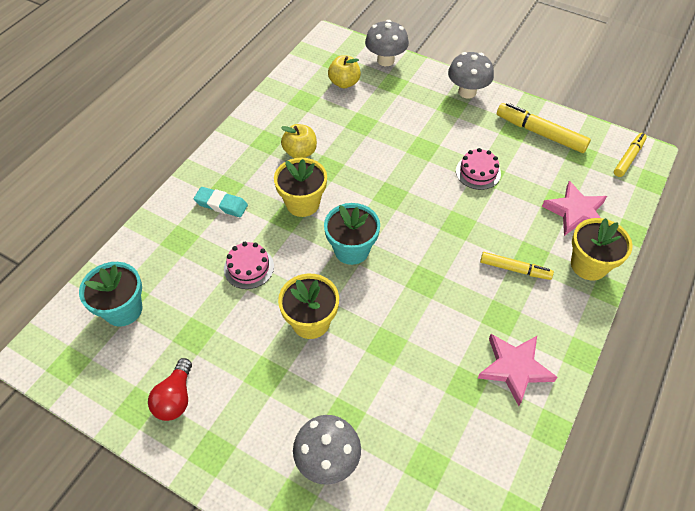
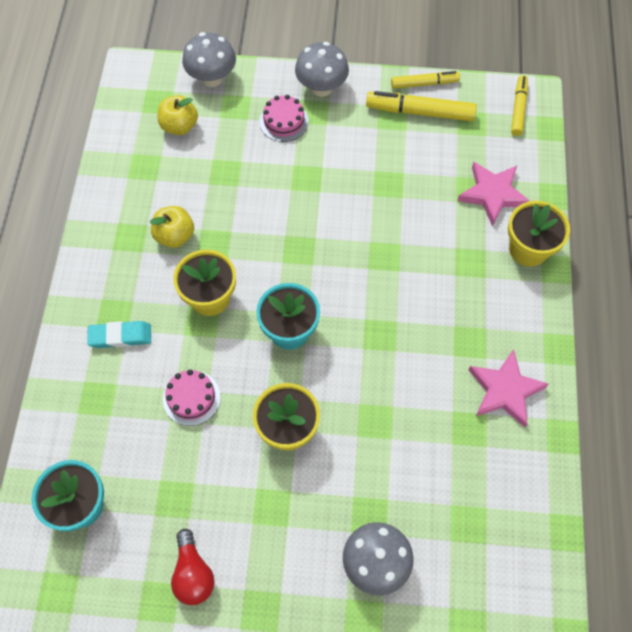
camera: 25 degrees left, 10 degrees up
pink cake [456,148,501,190] -> pink cake moved to [260,95,309,142]
yellow marker [480,252,554,280] -> yellow marker moved to [391,71,460,89]

